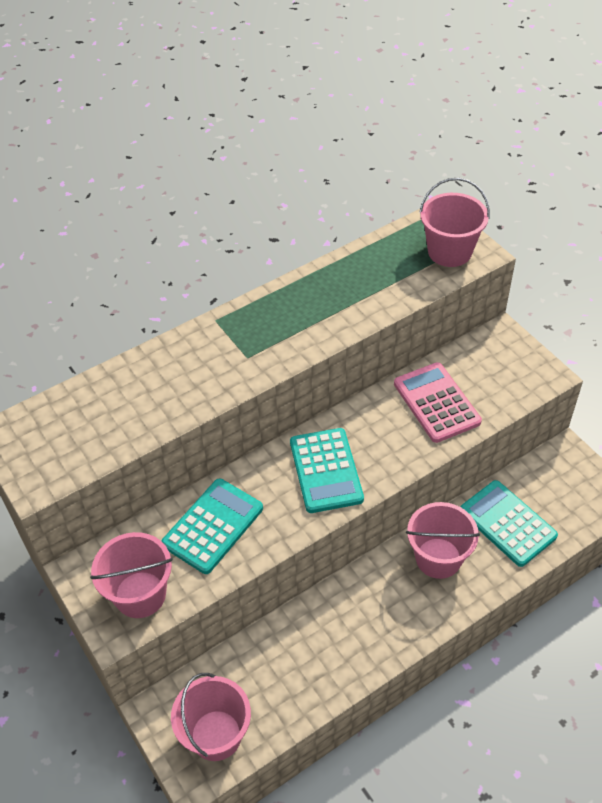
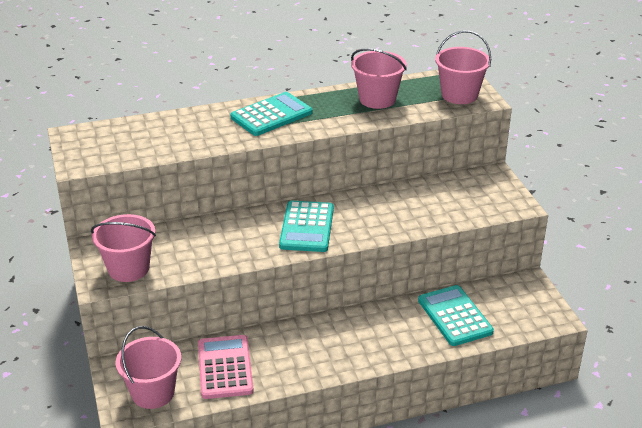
camera: 15 degrees right, 15 degrees down
turquoise calculator [162,478,263,574] -> turquoise calculator moved to [230,92,313,136]
pink calculator [394,362,482,443] -> pink calculator moved to [198,335,254,399]
pink bucket [406,502,480,579] -> pink bucket moved to [351,48,407,109]

